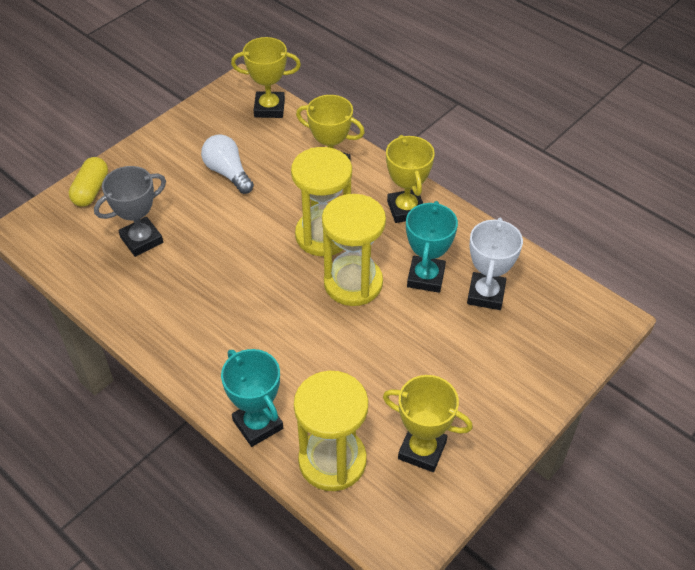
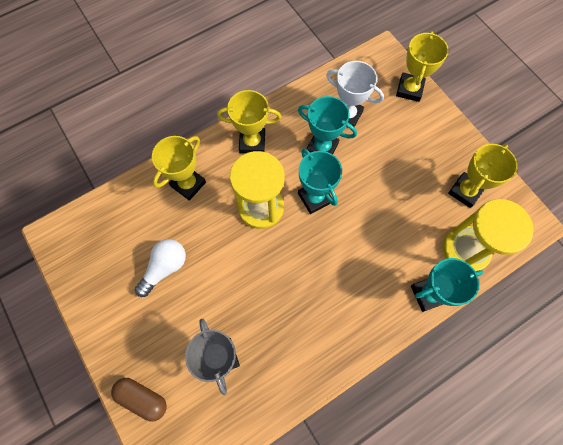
camera: 75 degrees left, 20 degrees up
yellow capsule [69,157,108,207] -> brown capsule [111,378,167,422]
white light bulb [201,134,254,194] -> white light bulb turned 150 degrees clockwise [135,239,186,297]
yellow trophy [231,37,301,118] -> yellow trophy moved to [396,31,449,102]
yellow hourglass [322,194,386,306] -> turquoise trophy [298,149,342,214]

